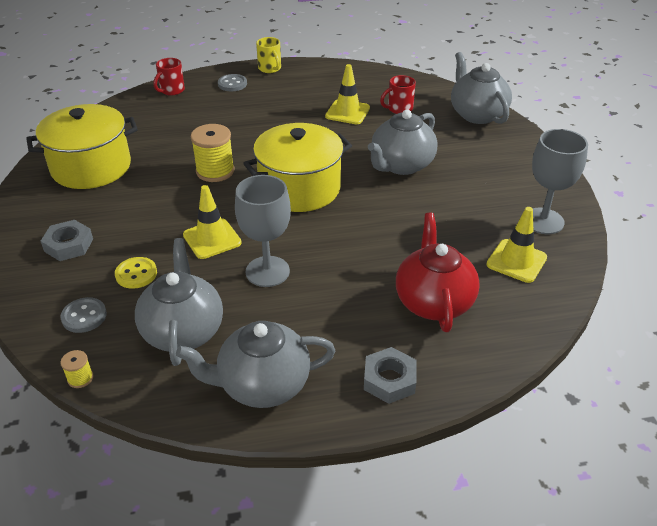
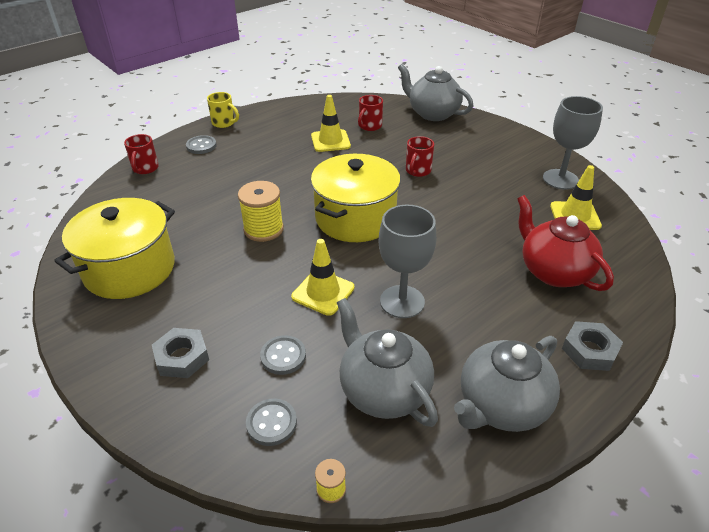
camera: 30 degrees left, 0 degrees up
yellow button [115,257,157,289] -> grey button [260,335,306,375]
grey teapot [368,109,437,175] -> red mug [406,136,434,177]

